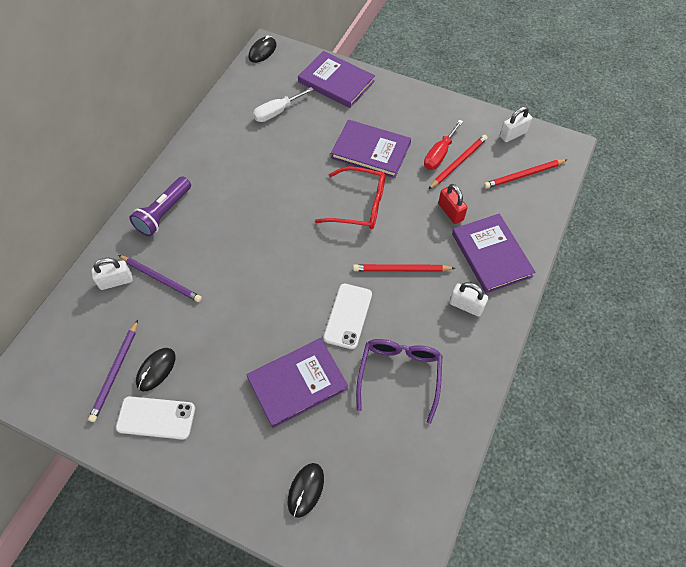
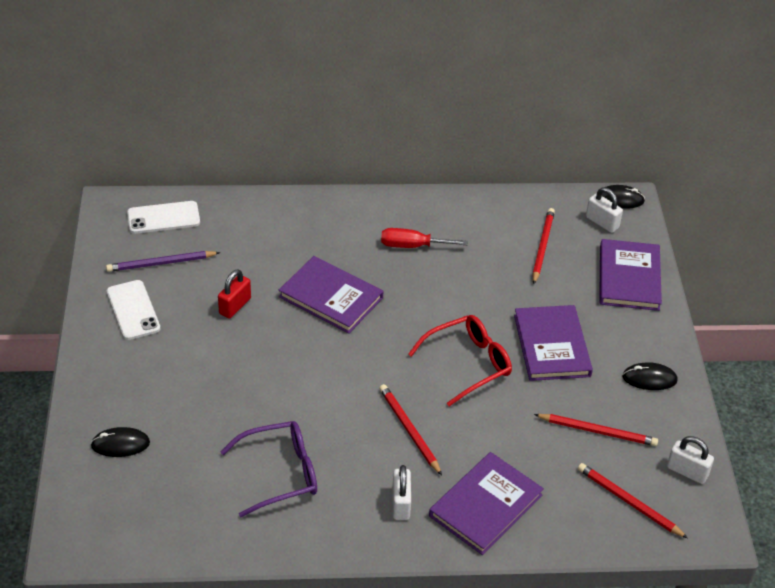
camera: 60 degrees right, 15 degrees down
white padlock [91,258,133,290] -> white padlock moved to [586,187,623,233]
purple pencil [118,255,202,302] -> none
purple flashlight [129,176,191,237] -> none
black mouse [136,348,176,391] -> black mouse moved to [622,362,678,390]
purple book [247,338,348,428] -> purple book moved to [279,256,383,334]
white screwdriver [253,87,314,122] -> red pencil [532,208,555,284]
red glasses [315,166,385,229] -> red glasses turned 105 degrees counterclockwise [408,315,512,406]
white phone [323,284,372,349] -> white phone moved to [127,201,200,234]
red screwdriver [424,120,463,170] -> red screwdriver moved to [381,228,468,248]
red padlock [438,184,468,224] -> red padlock moved to [218,269,251,319]

